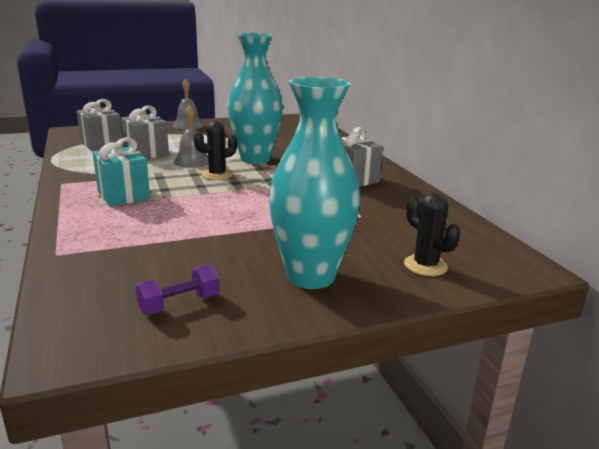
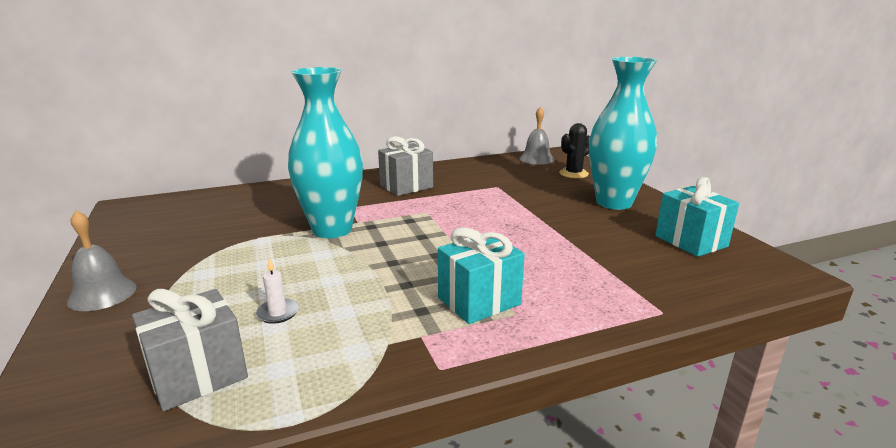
camera: 90 degrees left, 0 degrees up
grey gift [121,105,169,159] -> white candle [256,258,299,324]
purple dumbbell [135,264,219,314] -> turquoise gift [655,177,739,257]
grey bell [174,105,209,168] -> grey bell moved to [519,107,554,165]
black cactus [194,121,237,180] -> none

